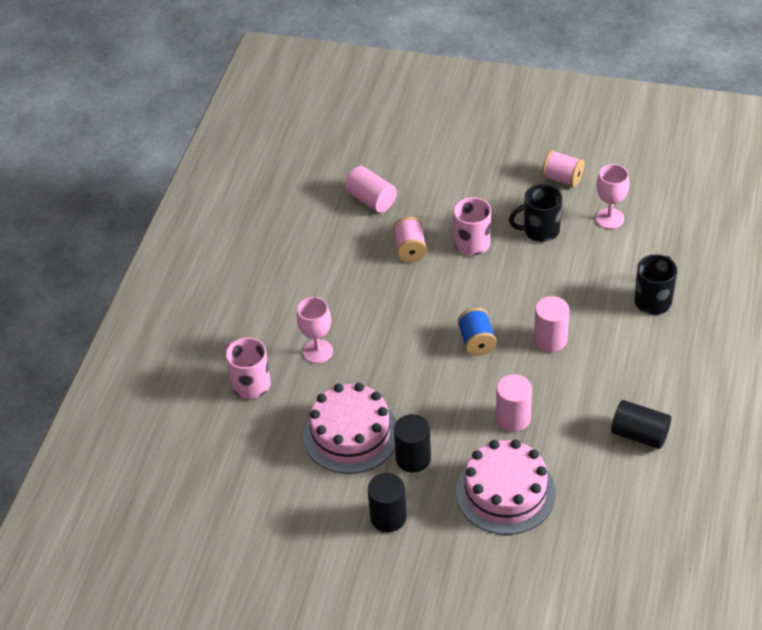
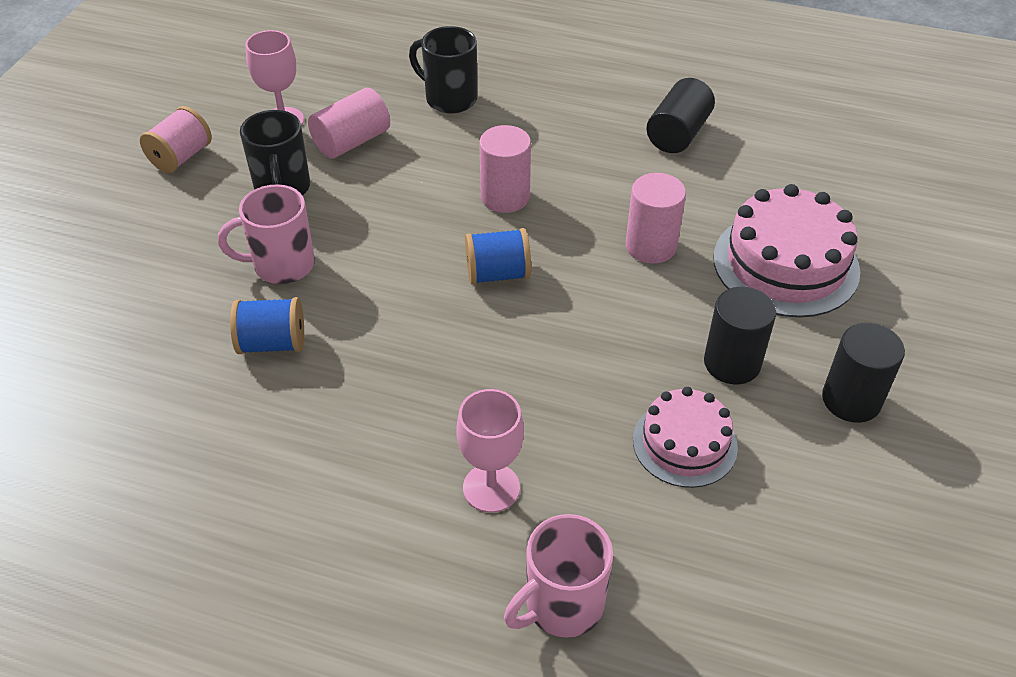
camera: 90 degrees left, 0 degrees up
pink cake [303,383,397,474] -> pink cake [633,387,738,488], size x0.62
pink cylinder [345,166,397,213] -> pink cylinder moved to [308,88,390,159]
pink spool [393,217,427,262] -> blue spool [230,297,304,354]

